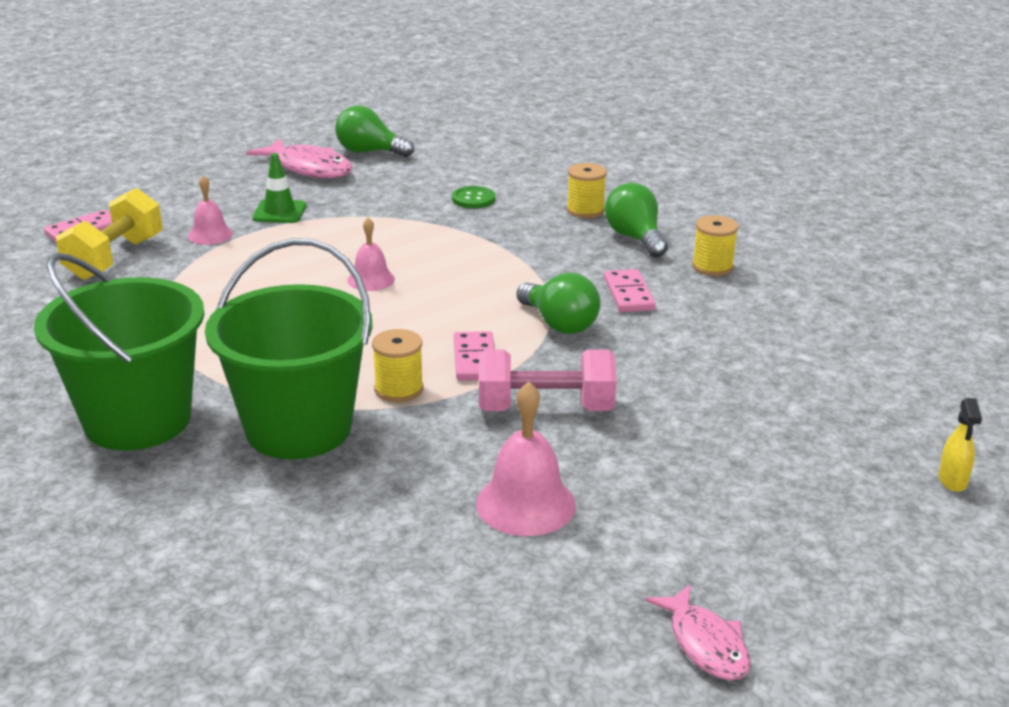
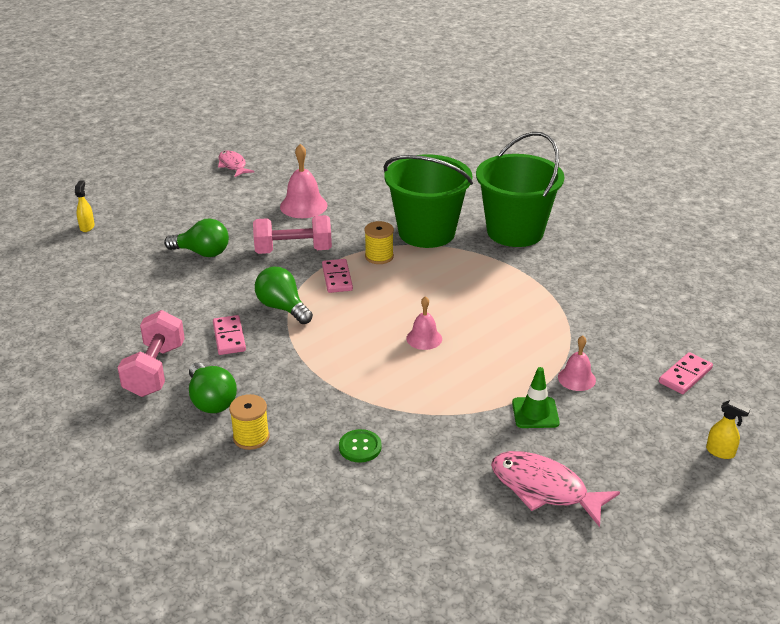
camera: 175 degrees right, 5 degrees up
yellow dumbbell [56,188,163,280] -> none
green light bulb [335,105,414,157] -> green light bulb moved to [164,219,229,257]
yellow spool [692,215,739,276] -> pink dumbbell [118,310,185,397]
none -> yellow spray bottle [706,400,750,459]

